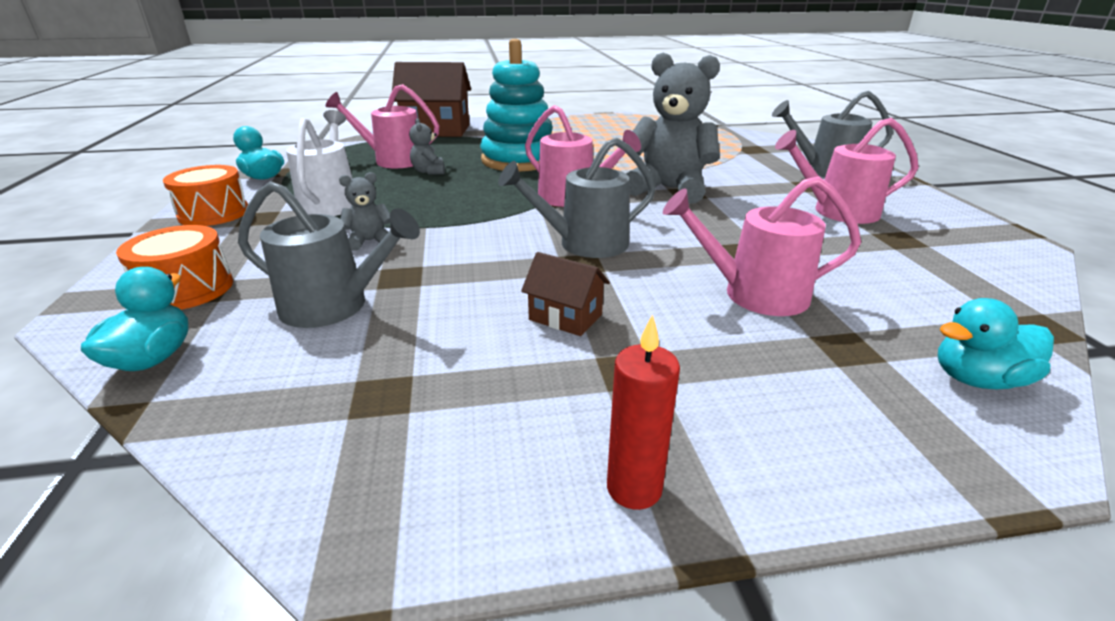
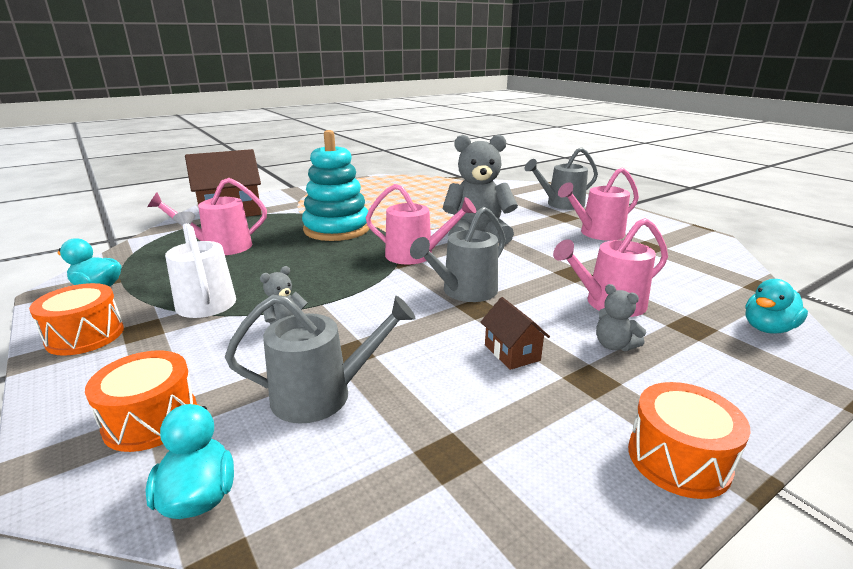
camera: 25 degrees left, 5 degrees down
grey teddy bear [409,118,445,175] -> grey teddy bear moved to [596,284,646,351]
brown house [521,252,610,336] -> brown house turned 60 degrees clockwise [481,297,550,370]
red candle [607,314,680,510] -> orange drum [628,382,750,499]

